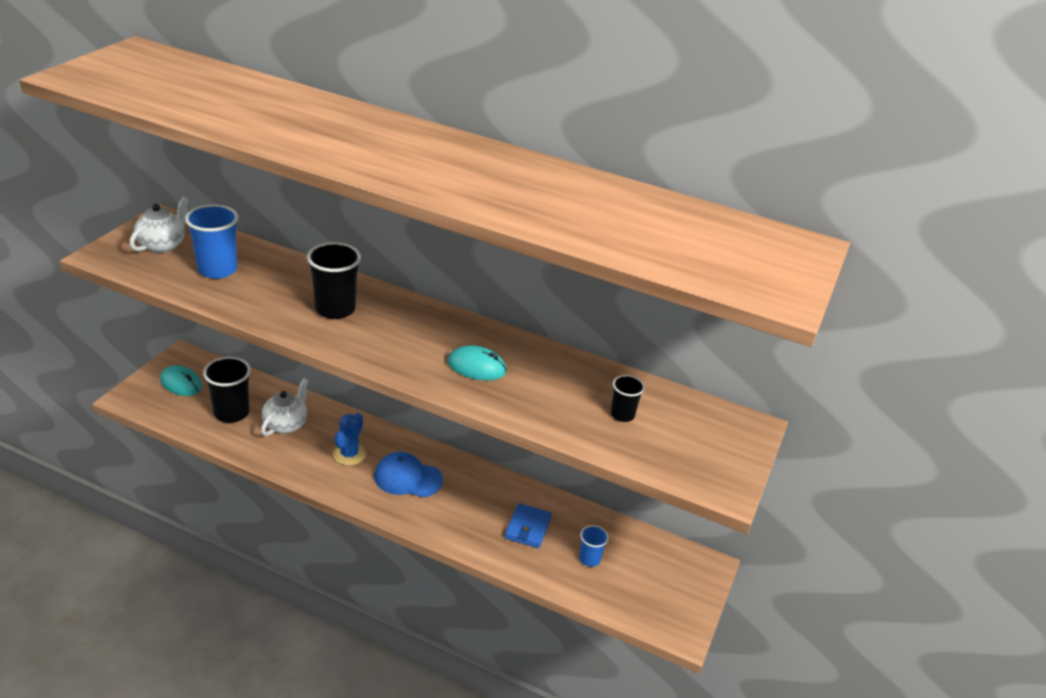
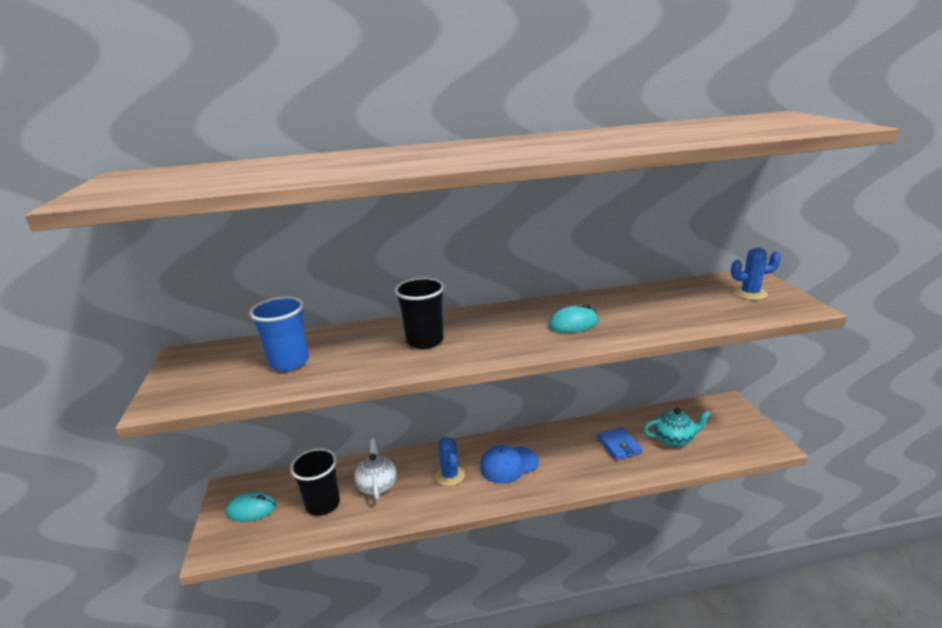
camera: 30 degrees left, 10 degrees down
white teapot [129,197,189,253] -> none
blue cup [579,525,609,567] -> turquoise teapot [643,408,711,447]
black cup [611,375,645,422] -> none
none -> blue cactus [731,248,781,300]

